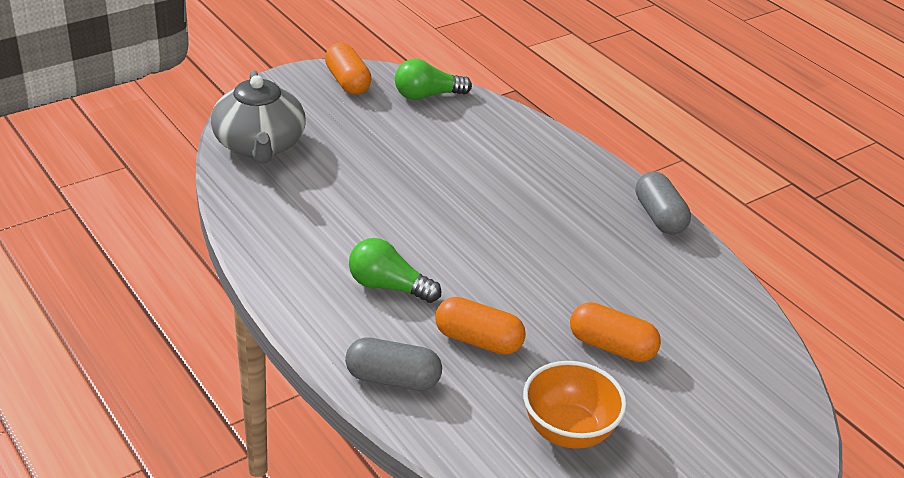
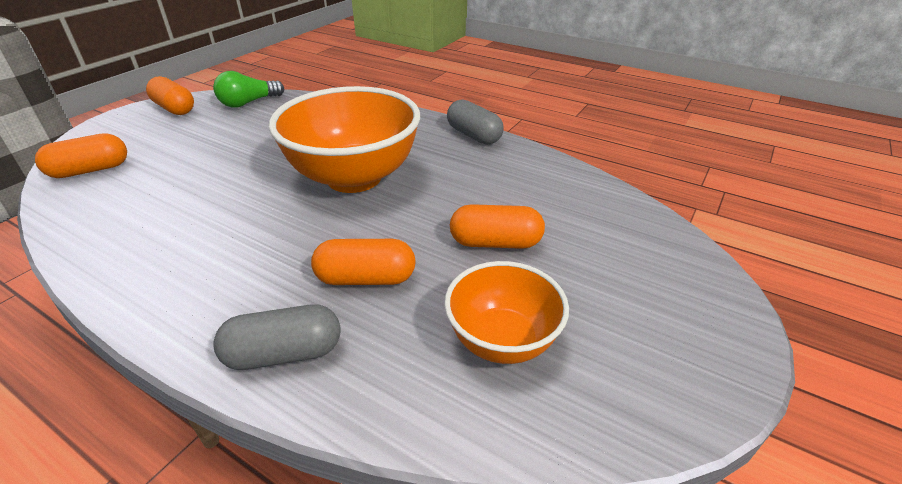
camera: 20 degrees left, 0 degrees up
grey teapot [211,70,306,164] -> orange capsule [35,133,127,178]
green light bulb [349,238,441,303] -> none
none -> orange bowl [269,86,420,193]

